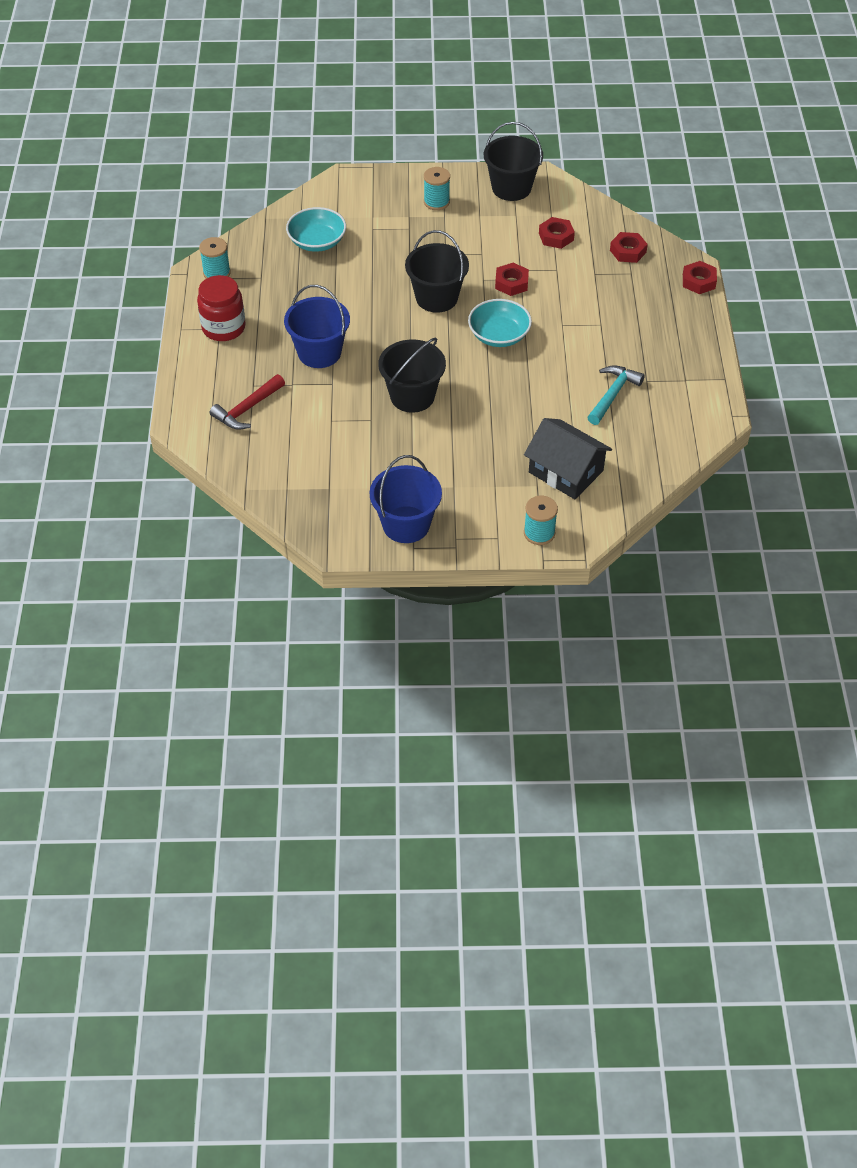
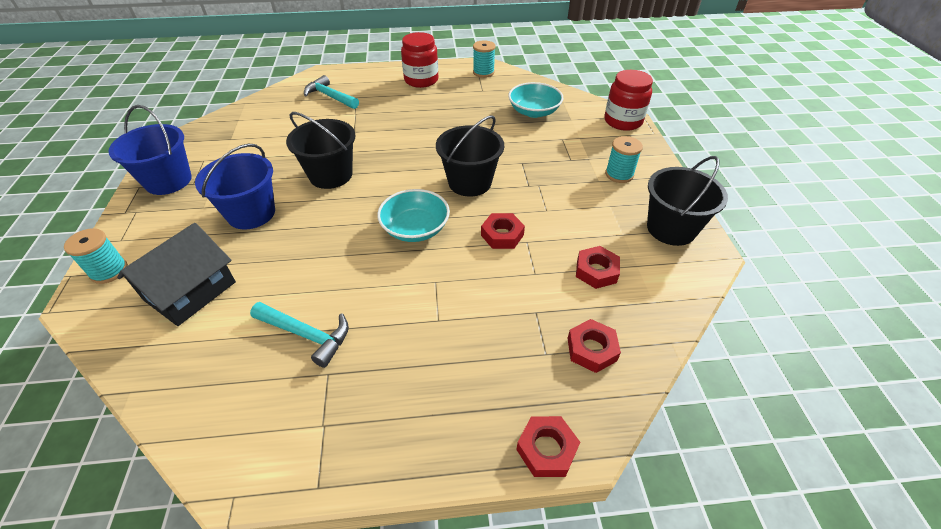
camera: 85 degrees right, 5 degrees down
red hammer [210,374,285,430] -> turquoise hammer [304,75,359,109]
blue bucket [284,285,350,368] -> blue bucket moved to [195,144,275,230]
none -> red jar [605,70,653,131]

